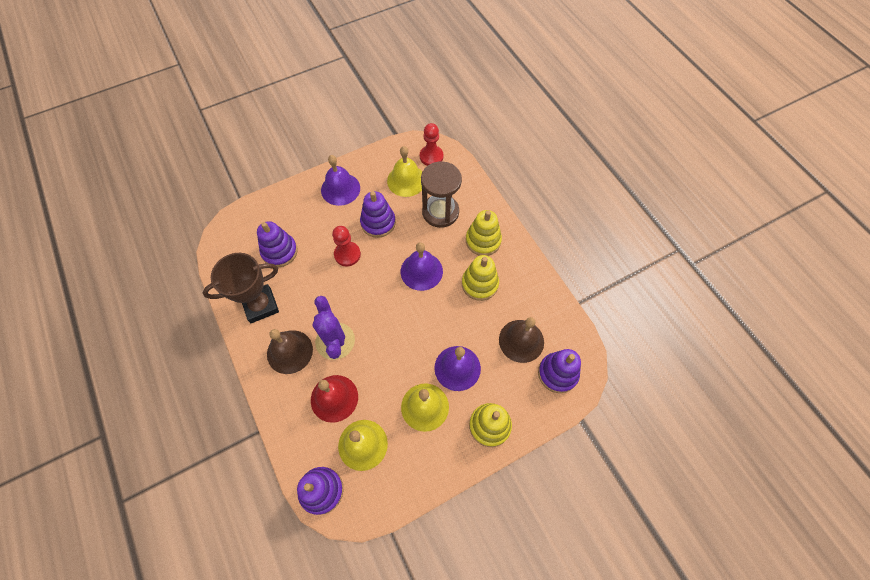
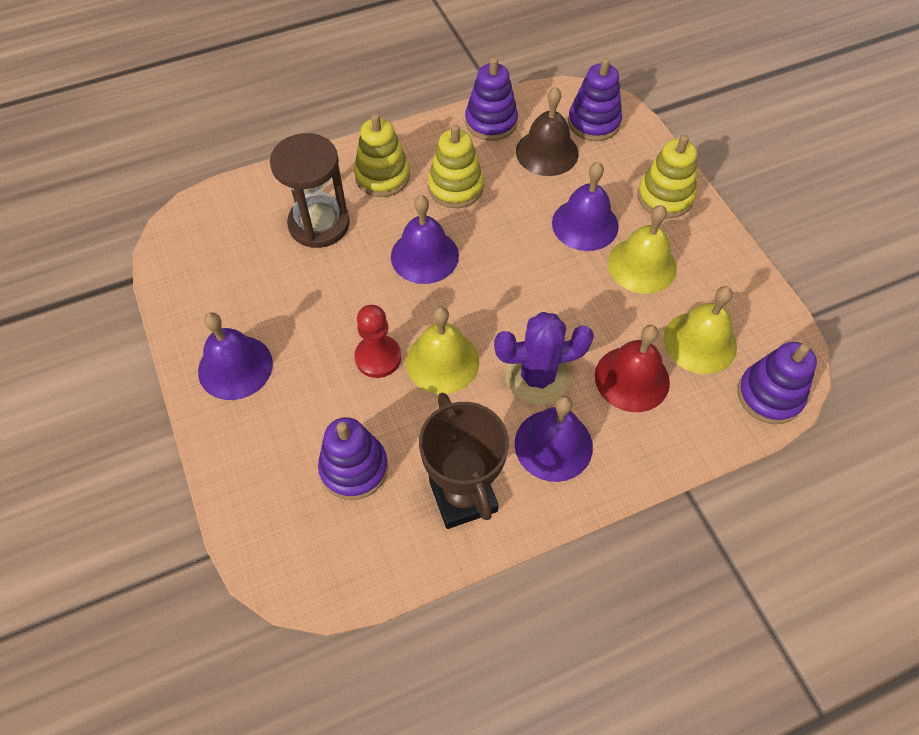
camera: 85 degrees left, 5 degrees down
brown bell [267,329,313,374] -> purple bell [515,395,593,482]
purple stacking toy [360,191,396,238] -> purple stacking toy moved to [465,57,518,141]
yellow bell [387,146,422,197] -> yellow bell moved to [406,306,479,394]
red pawn [420,123,444,166] -> none

